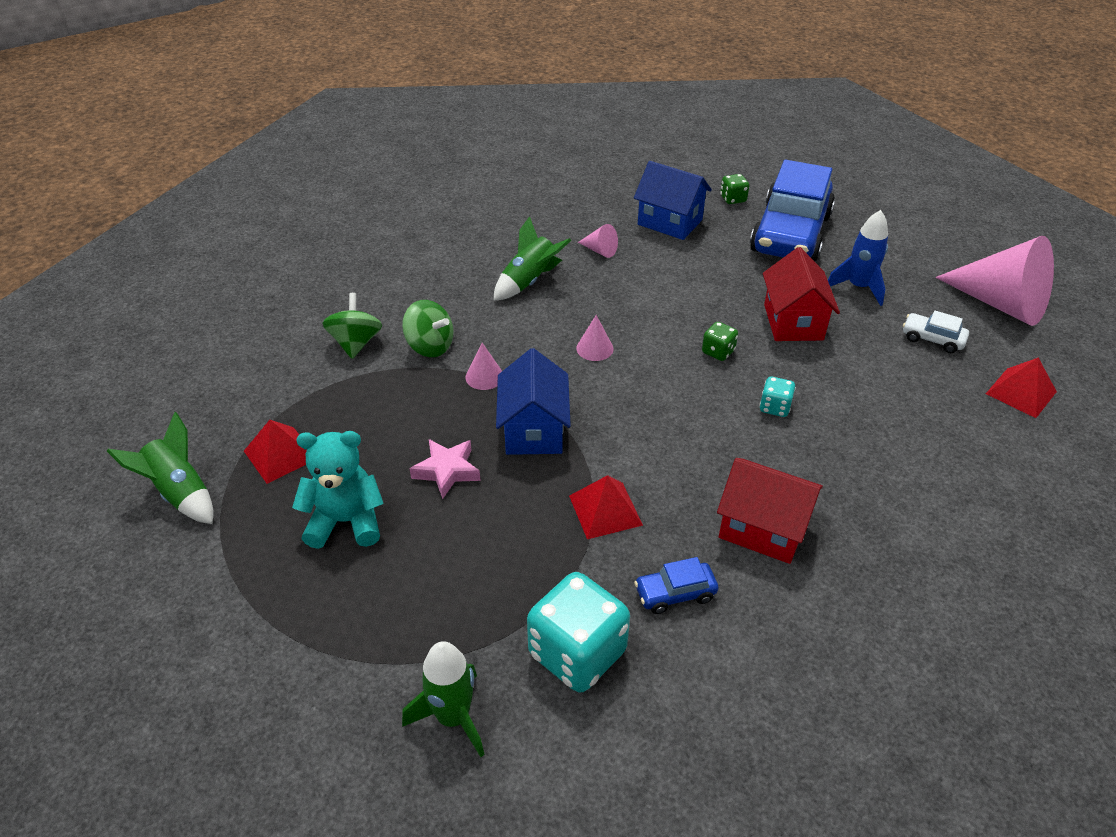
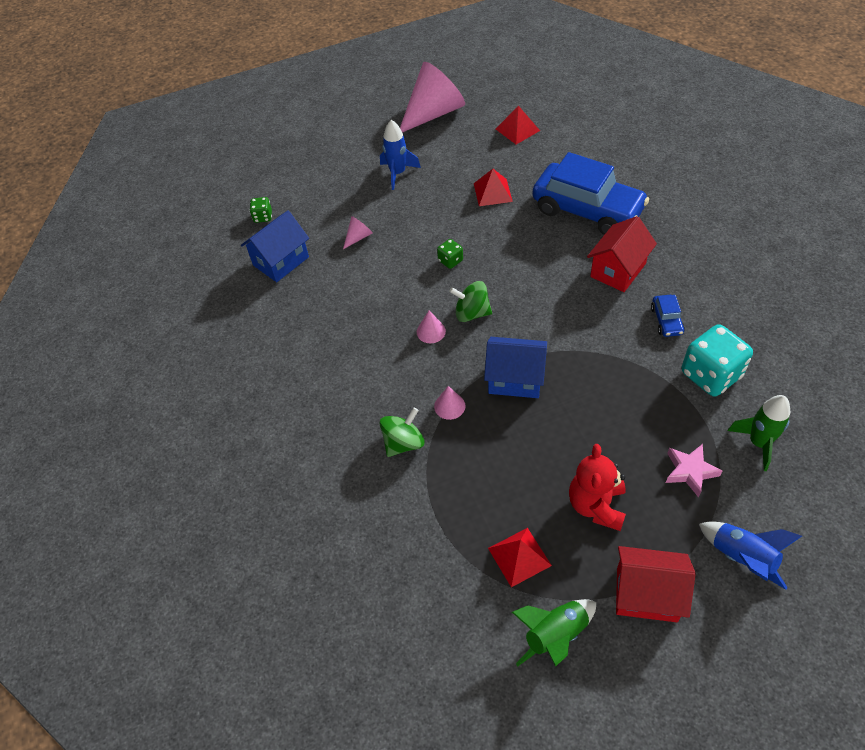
camera: 75 degrees left, 10 degrees up
turquoise teddy bear [292,431,384,549] -> red teddy bear [569,444,626,531]
green spinning top [322,293,382,359] -> green spinning top moved to [449,281,492,322]
pink star [409,439,481,499] -> pink star moved to [666,444,723,498]
green rocket [493,216,571,301] -> none
red pyramid [569,475,643,539] -> red pyramid moved to [474,169,513,206]
pink cone [578,224,618,258] -> pink cone moved to [343,216,373,249]
blue car [750,160,835,262] -> blue car moved to [532,152,649,235]
turquoise dice [759,377,796,417] -> none
red house [763,247,840,341] -> red house moved to [616,546,695,622]
white car [903,311,969,353] -> none
none -> blue rocket [699,521,802,590]

